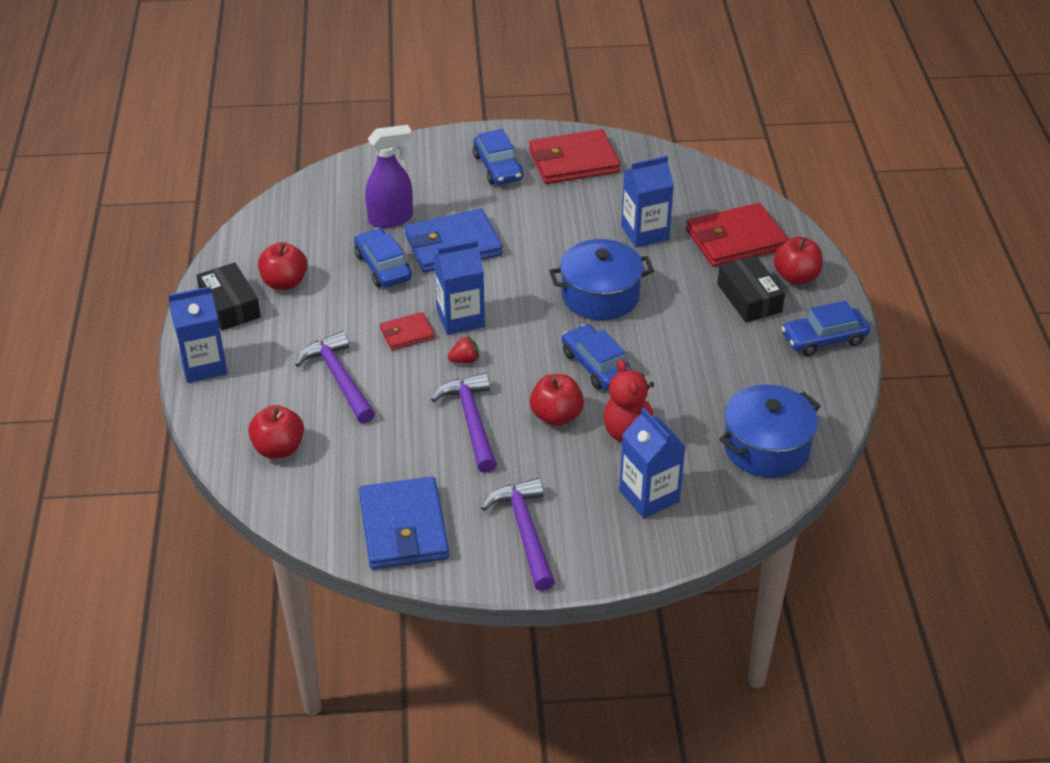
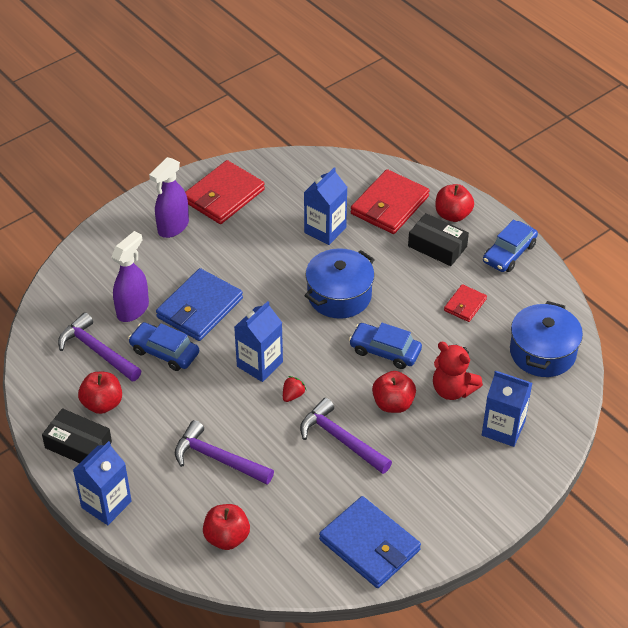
camera: 35 degrees left, 5 degrees up
red wallet [380,312,435,350] -> red wallet moved to [444,284,487,322]
blue car [473,129,524,185] -> purple spray bottle [149,157,189,238]
purple hammer [481,478,555,591] -> purple hammer moved to [58,312,141,381]

